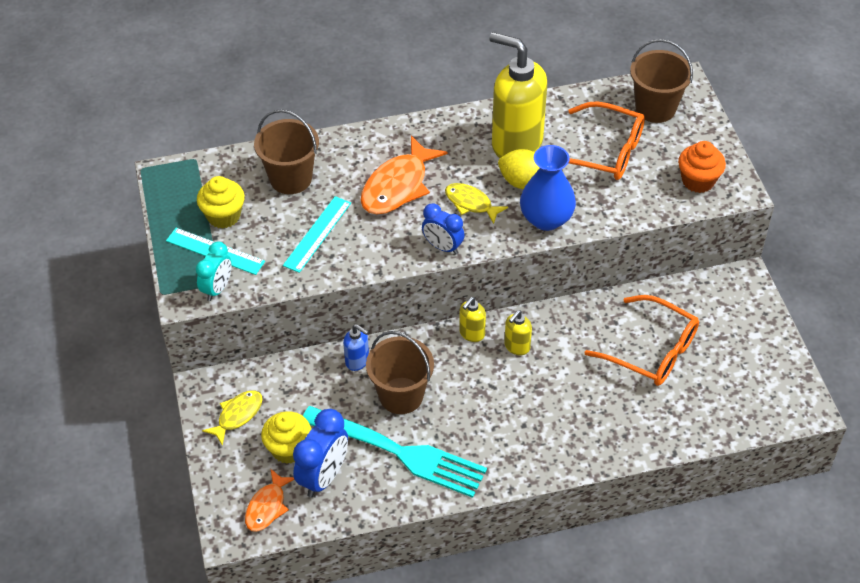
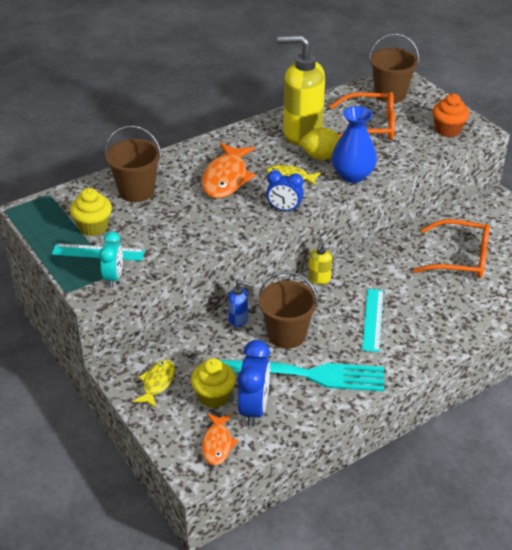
camera: 20 degrees left, 10 degrees down
turquoise ruler [283,196,351,273] -> turquoise ruler moved to [362,289,384,352]
yellow soap dispenser [504,310,532,355] -> none

